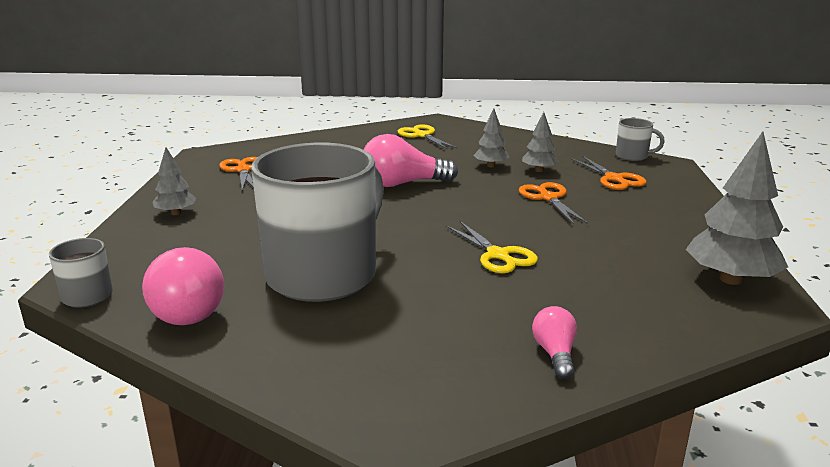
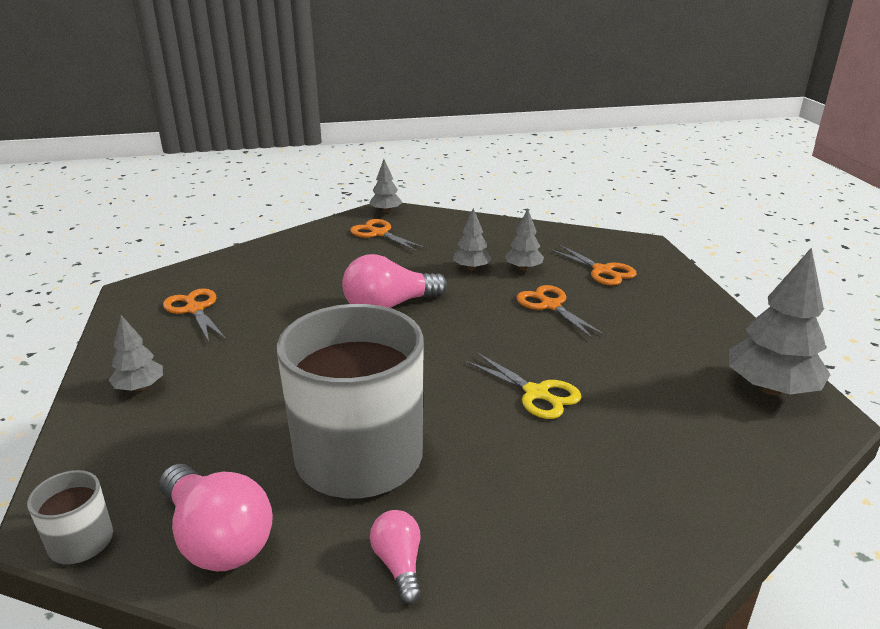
camera: 15 degrees left, 5 degrees up
yellow scissors [398,124,458,150] -> orange scissors [350,219,427,252]
pink light bulb [532,306,577,379] -> pink light bulb moved to [370,510,421,605]
grey mug [616,118,665,161] -> none
none -> grey tree [369,159,402,213]

